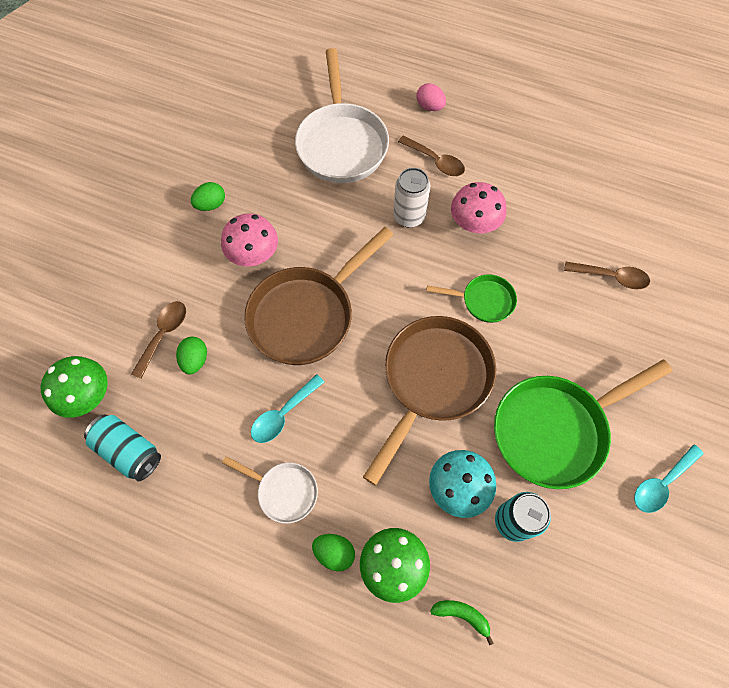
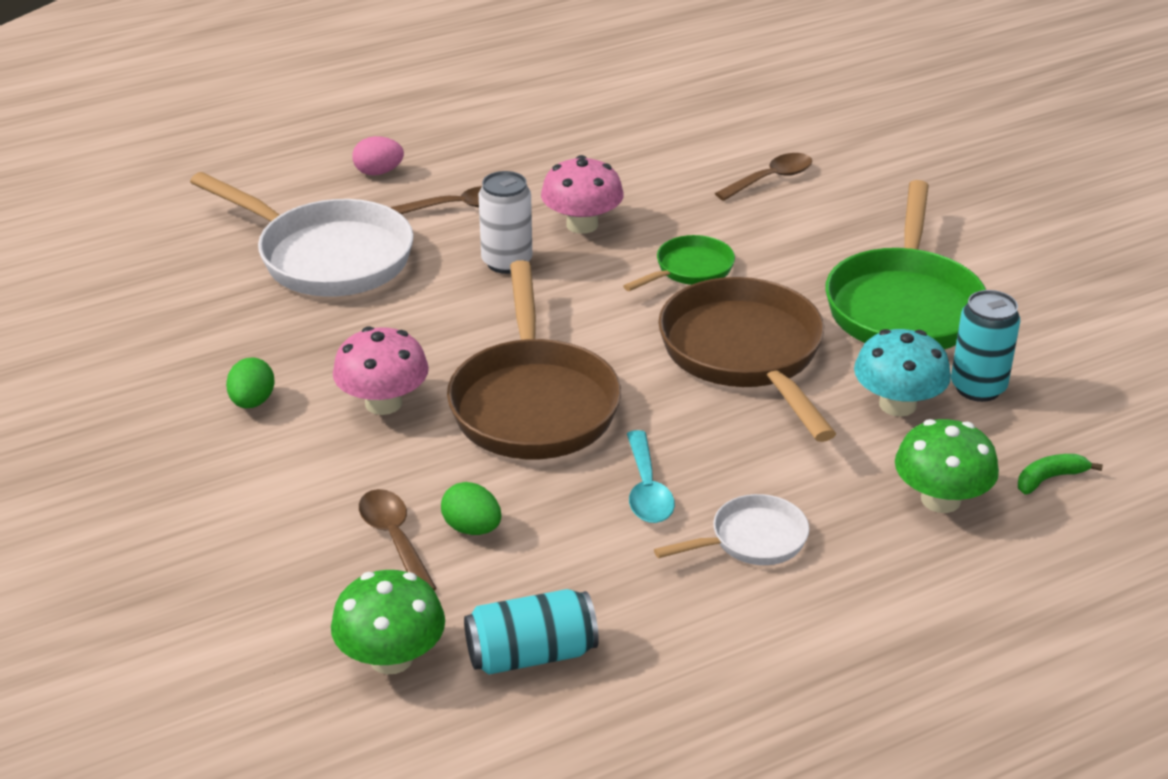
camera: 50 degrees left, 30 degrees down
green egg [312,534,355,571] -> none
turquoise spoon [634,444,703,513] -> none

